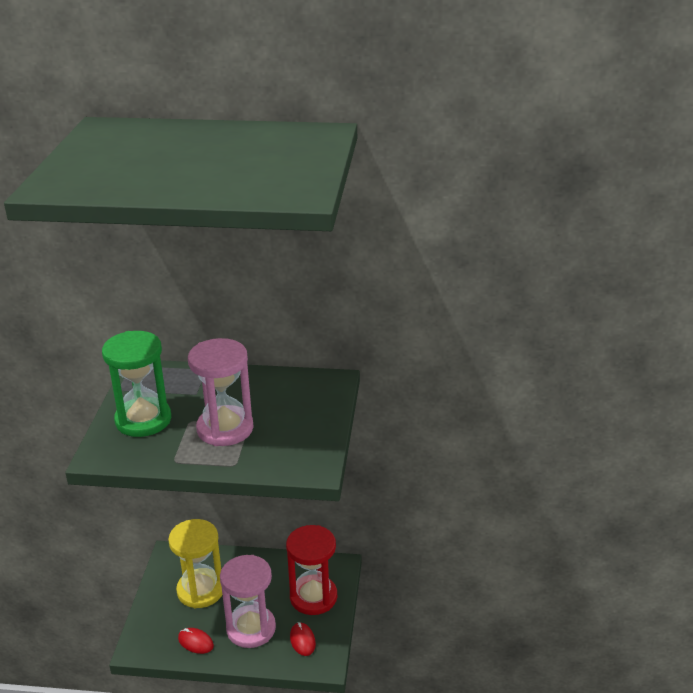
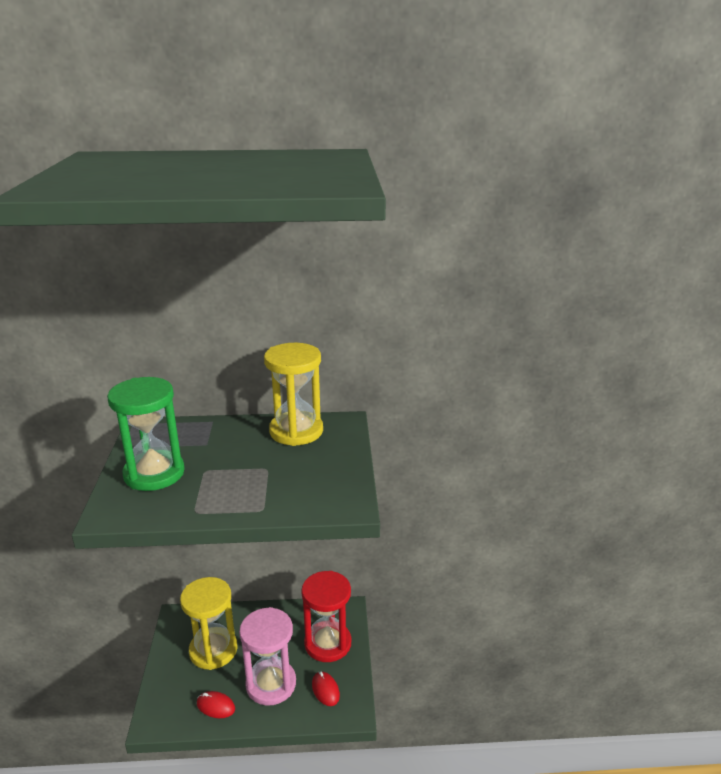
camera: 10 degrees left, 5 degrees down
pink hourglass [188,338,254,446] -> none
none -> yellow hourglass [264,343,323,446]

